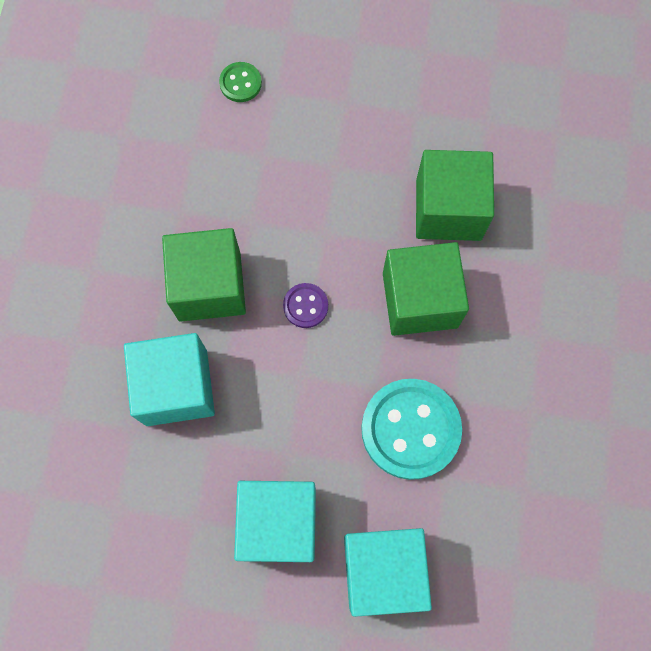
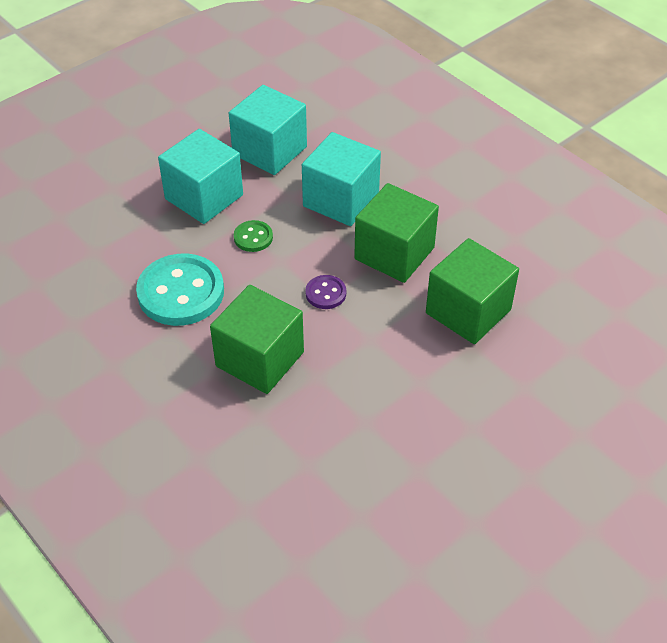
camera: 130 degrees right, 25 degrees down
green button [219,62,262,102] -> green button moved to [234,220,273,252]
turquoise cube [344,528,432,617] -> turquoise cube moved to [229,85,307,175]
green cube [416,150,494,241] -> green cube moved to [426,238,519,344]

